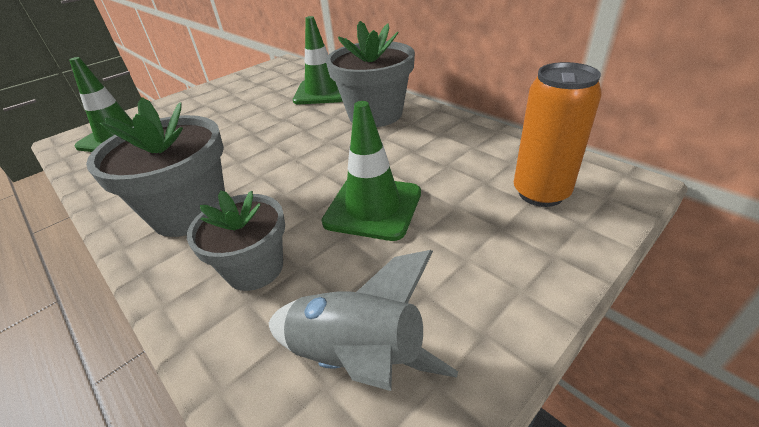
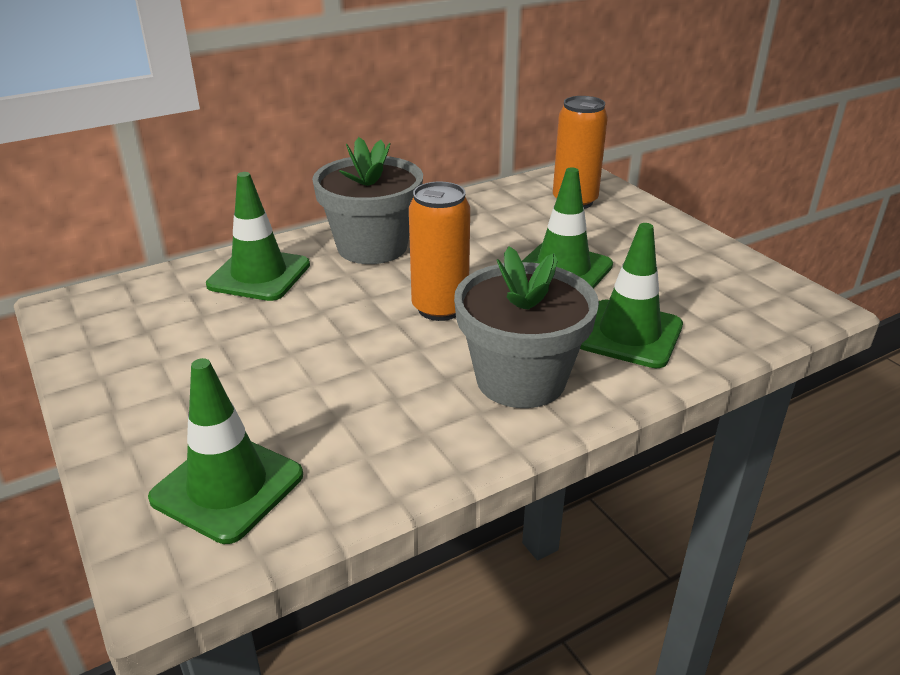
camera: 80 degrees left, 5 degrees down
grey flower pot [187,190,285,291] -> green traffic cone [580,223,683,368]
grey rocket [269,250,458,391] -> none
none -> orange can [409,182,470,321]

